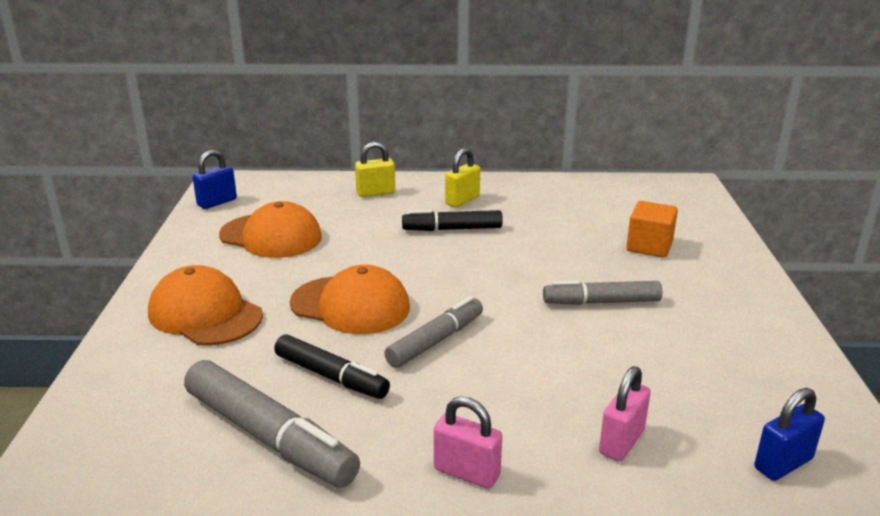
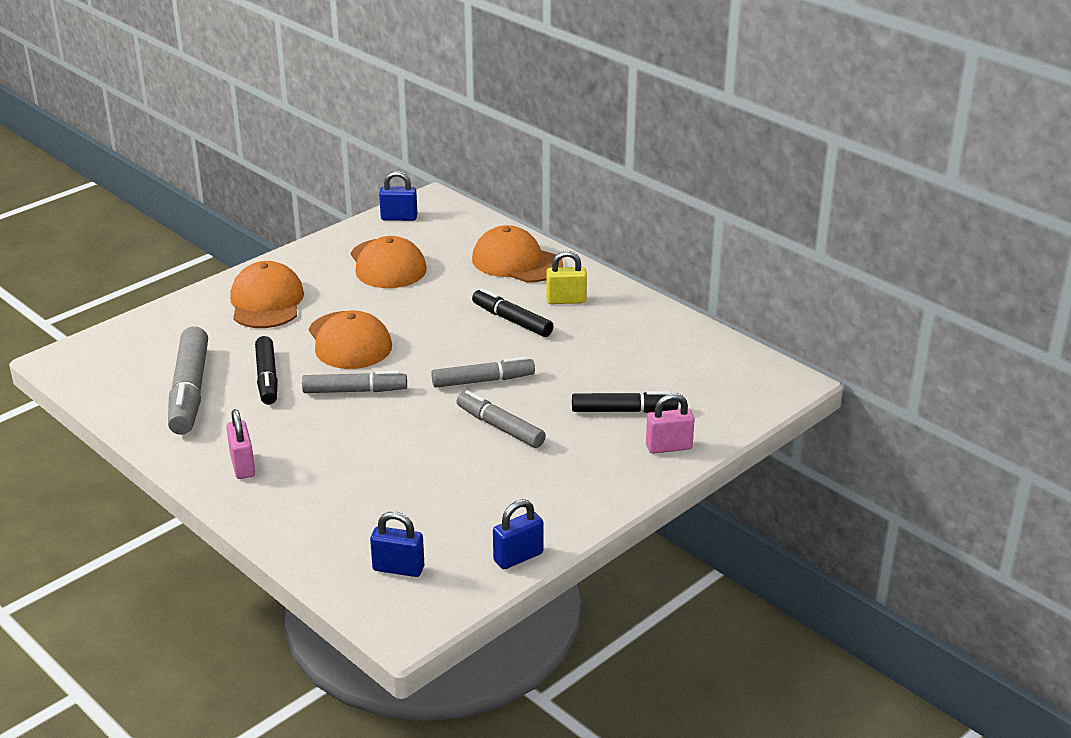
camera: 45 degrees right, 5 degrees up
yellow padlock [355,142,395,197] -> orange cap [472,225,563,283]
pink padlock [599,366,651,461] -> pink padlock moved to [646,393,695,454]
orange cube [626,201,678,258] -> black marker [572,391,678,413]
none -> grey marker [431,357,535,388]
none -> blue padlock [493,499,544,569]

